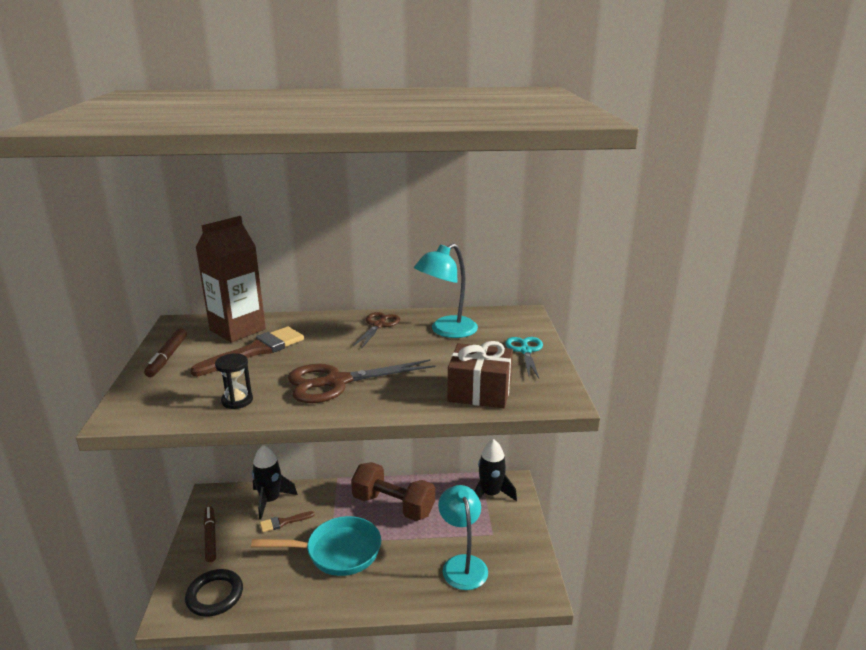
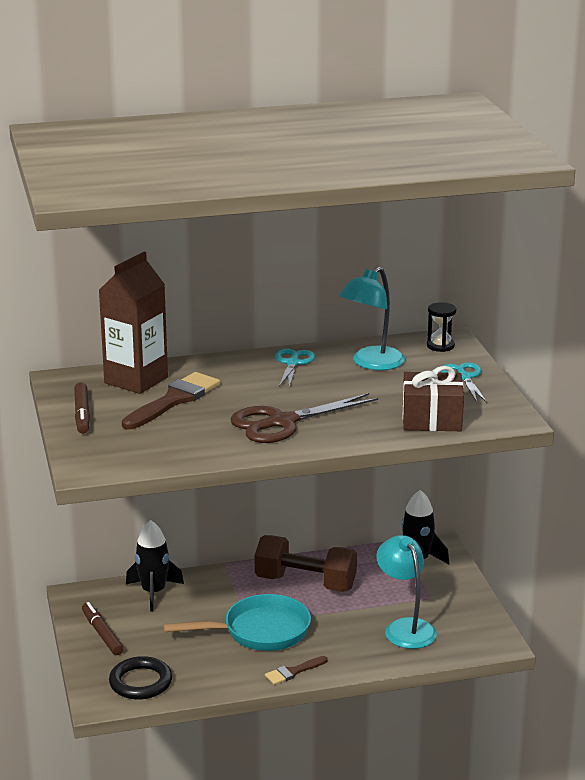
camera: 10 degrees left, 0 degrees up
black hourglass [215,353,253,409] -> black hourglass moved to [427,302,456,352]
brown brush [260,511,315,532] -> brown brush moved to [265,656,328,685]
brown scissors [353,312,400,348] -> turquoise scissors [275,349,315,388]

